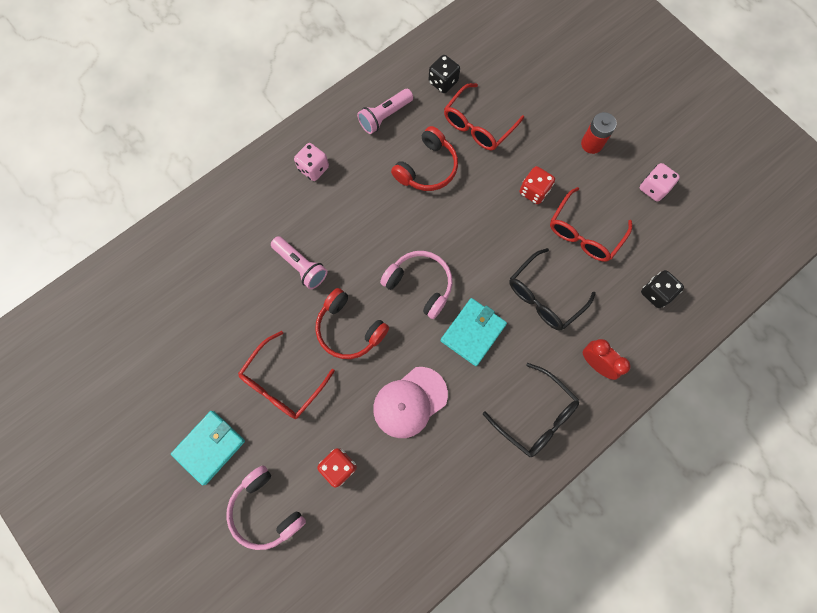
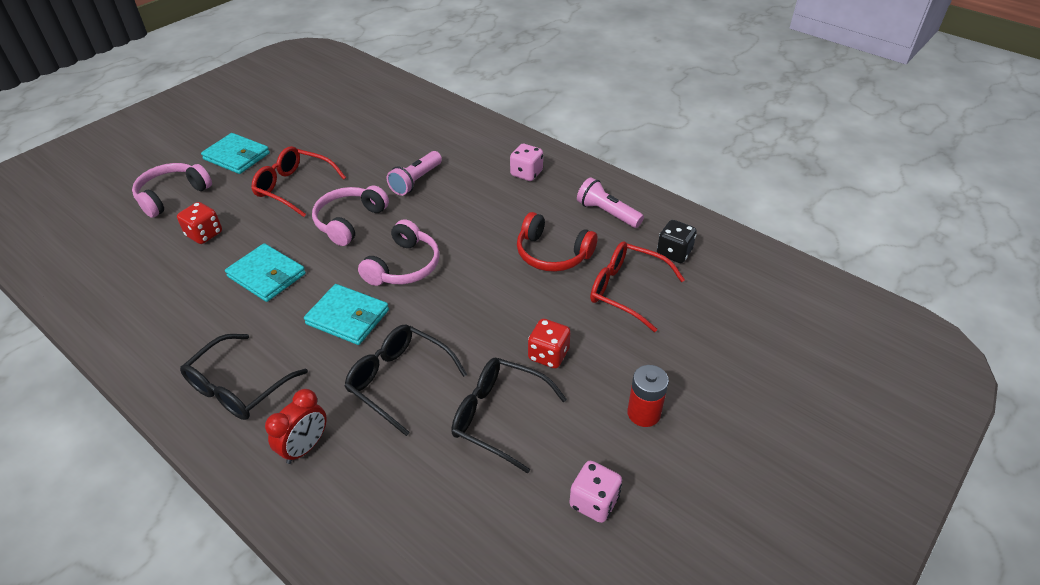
camera: 80 degrees right, 30 degrees down
red headphones [315,288,389,359] -> pink headphones [312,186,389,246]
pink cap [373,367,448,438] -> turquoise wallet [225,243,306,302]
red glasses [550,187,632,262] -> black glasses [451,358,567,474]
black dice [641,270,684,308] -> none

